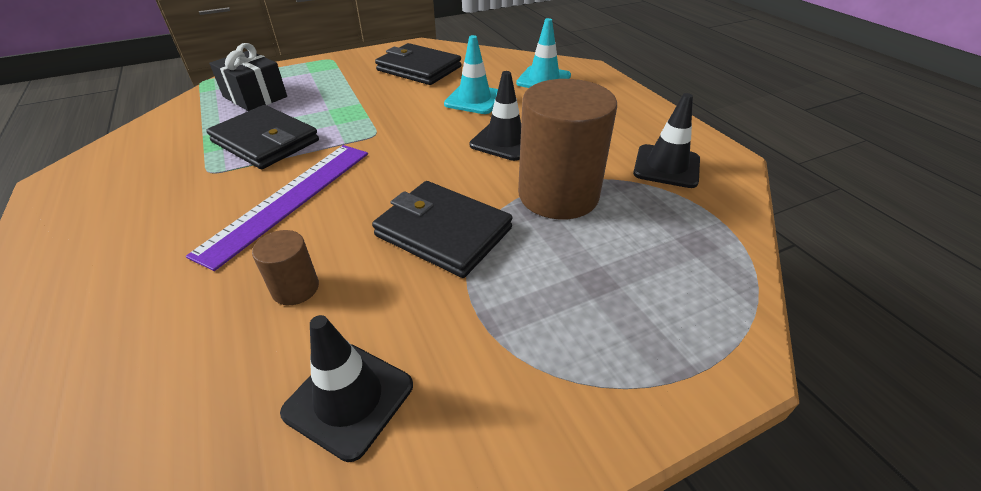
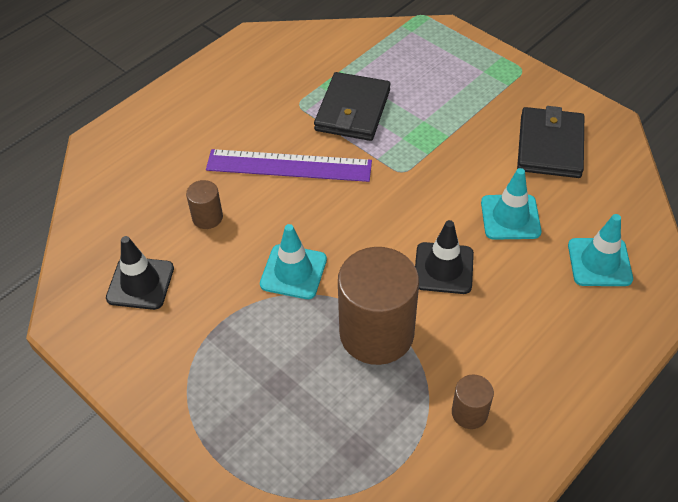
camera: 70 degrees right, 10 degrees up
black gift [209,43,287,111] -> none
black wallet [372,181,512,278] -> turquoise traffic cone [260,224,327,299]
black traffic cone [633,93,700,188] -> brown cylinder [452,375,494,429]

